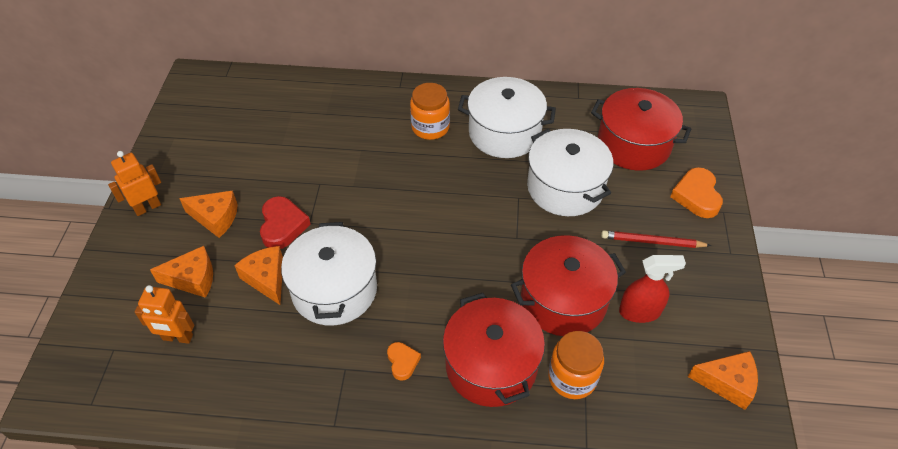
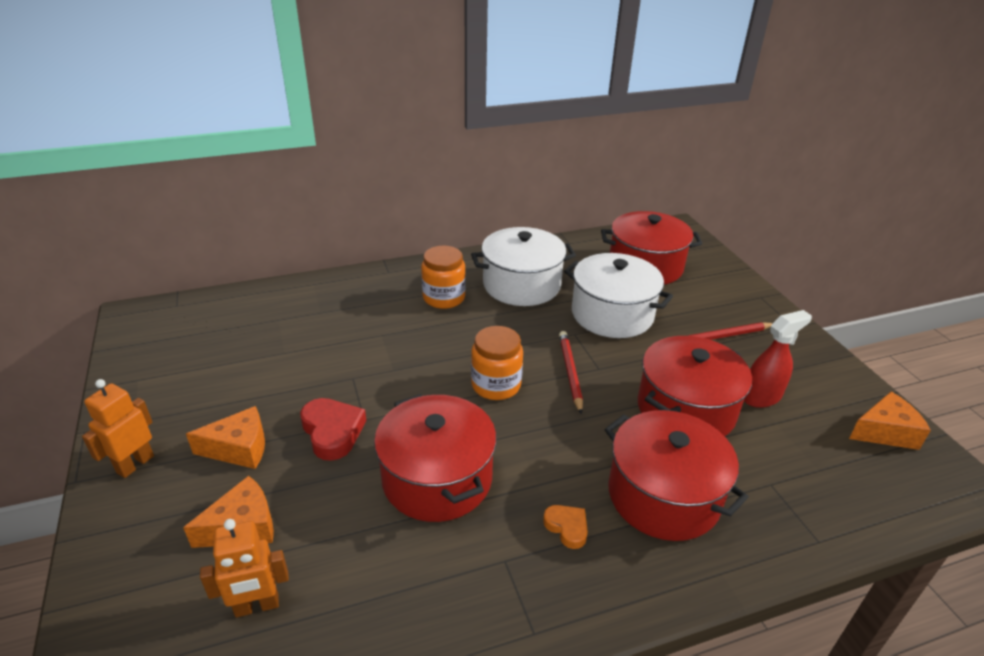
camera: 25 degrees left, 15 degrees down
orange cheese [234,246,283,305] -> none
white pot [281,222,377,326] -> red pot [374,394,497,522]
orange jar [548,331,604,399] -> orange jar moved to [471,326,523,400]
orange heart [670,167,723,218] -> none
none -> red pencil [559,331,583,414]

